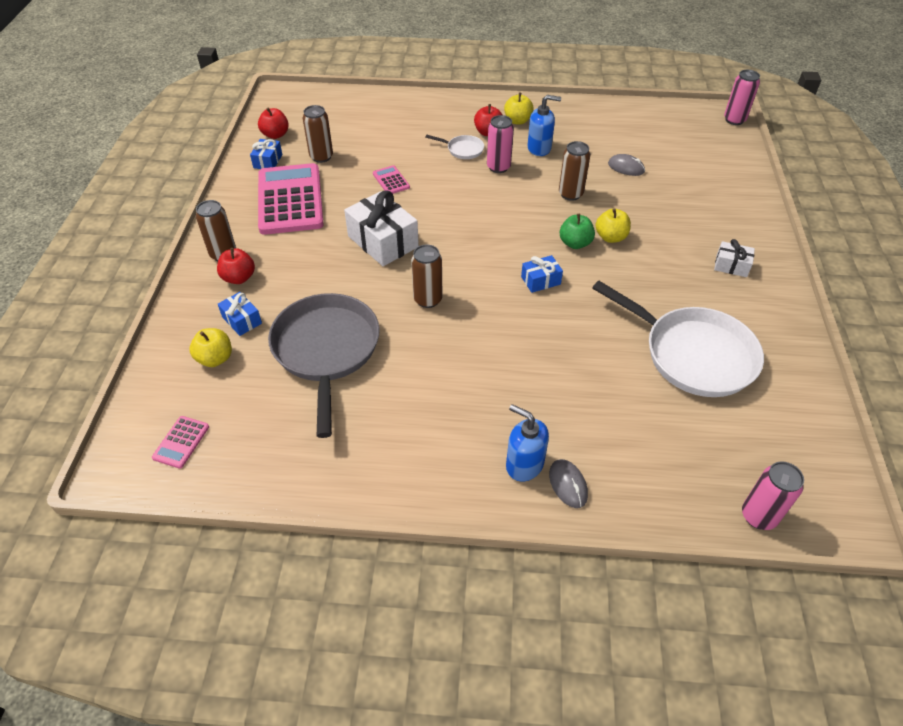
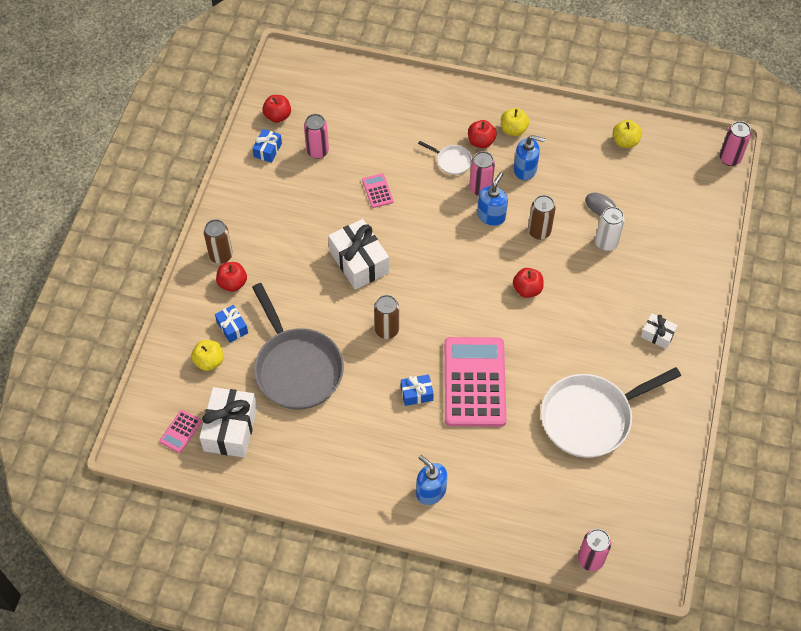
camera: 10 degrees right, 10 degrees up
pink calculator [258,163,324,235] -> pink calculator moved to [444,337,507,427]
grey pan [268,293,380,438] -> grey pan turned 150 degrees clockwise [252,283,344,410]
brown can [303,105,333,163] -> pink can [304,114,329,159]
blue gift [521,255,563,293] -> blue gift moved to [401,374,434,406]
grey mouse [549,459,588,508] -> none
green apple [560,214,595,249] -> red apple [513,268,544,298]
white pan [592,281,764,397] -> white pan turned 105 degrees clockwise [541,367,681,458]
yellow apple [596,208,631,243] -> yellow apple moved to [613,120,642,148]
none -> white gift [199,387,257,458]
none -> blue soap dispenser [477,172,508,226]
none -> white can [595,207,625,251]

